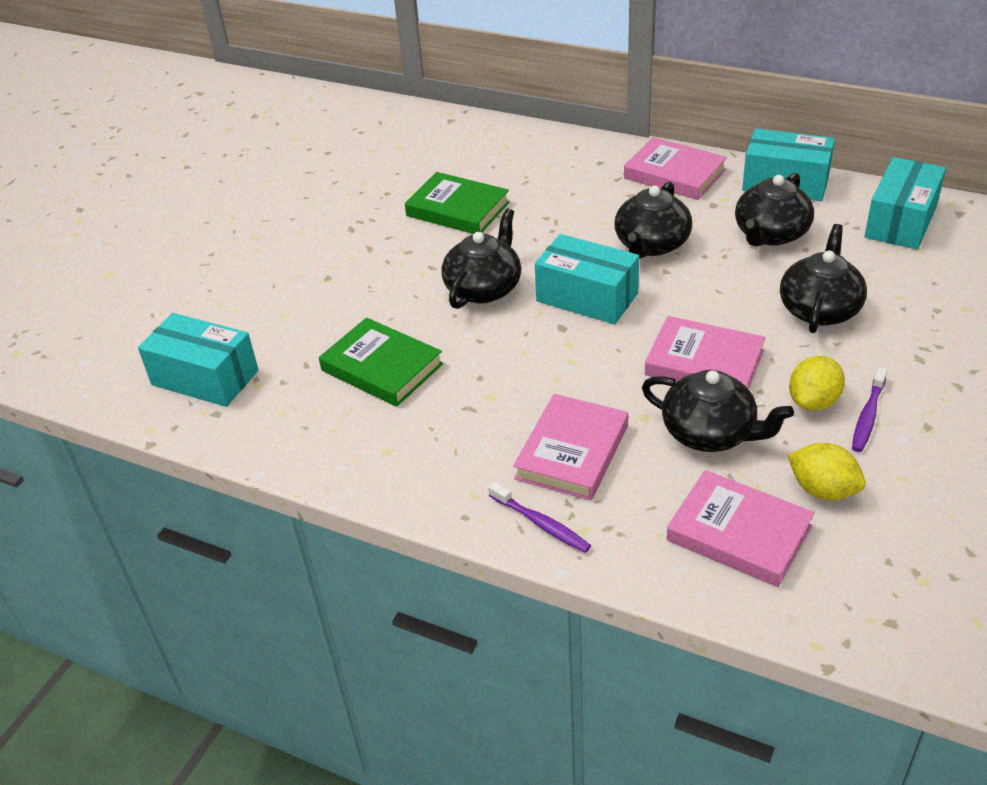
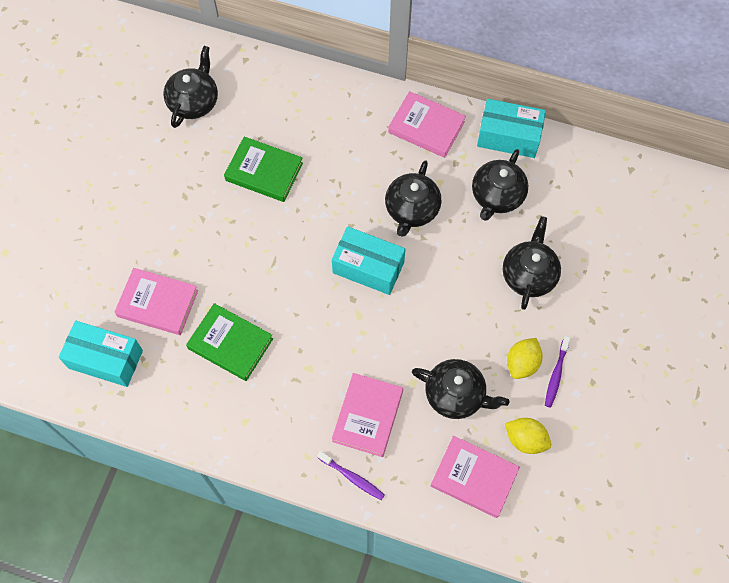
camera: 10 degrees left, 25 degrees up
black teapot [441,209,521,309] -> black teapot moved to [163,46,218,128]
pink book [645,316,765,389] -> pink book moved to [115,268,198,335]
turquoise box [864,157,946,250] -> none

